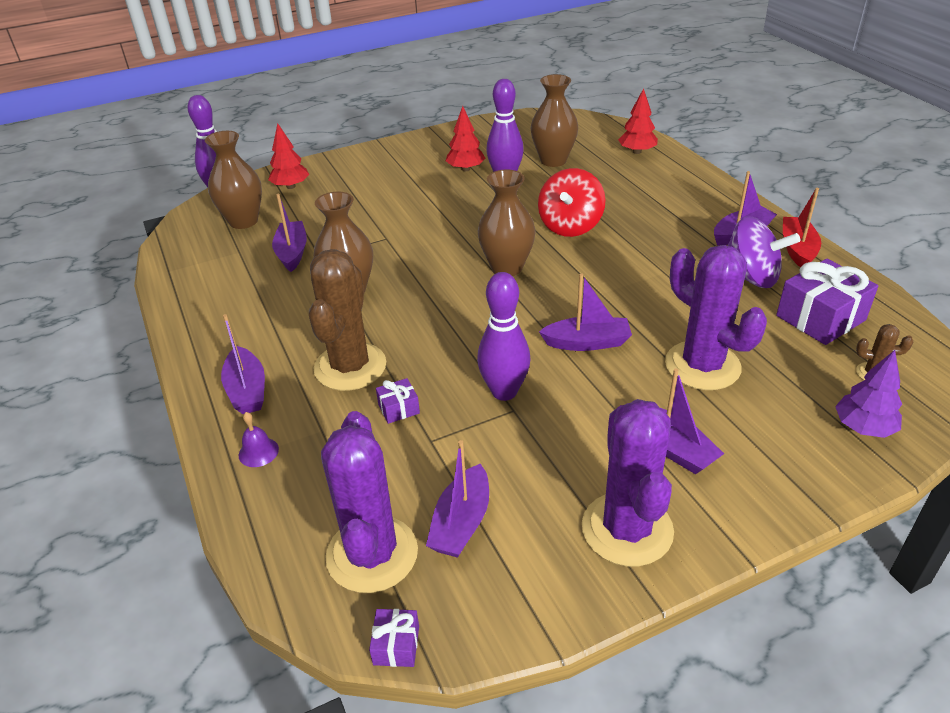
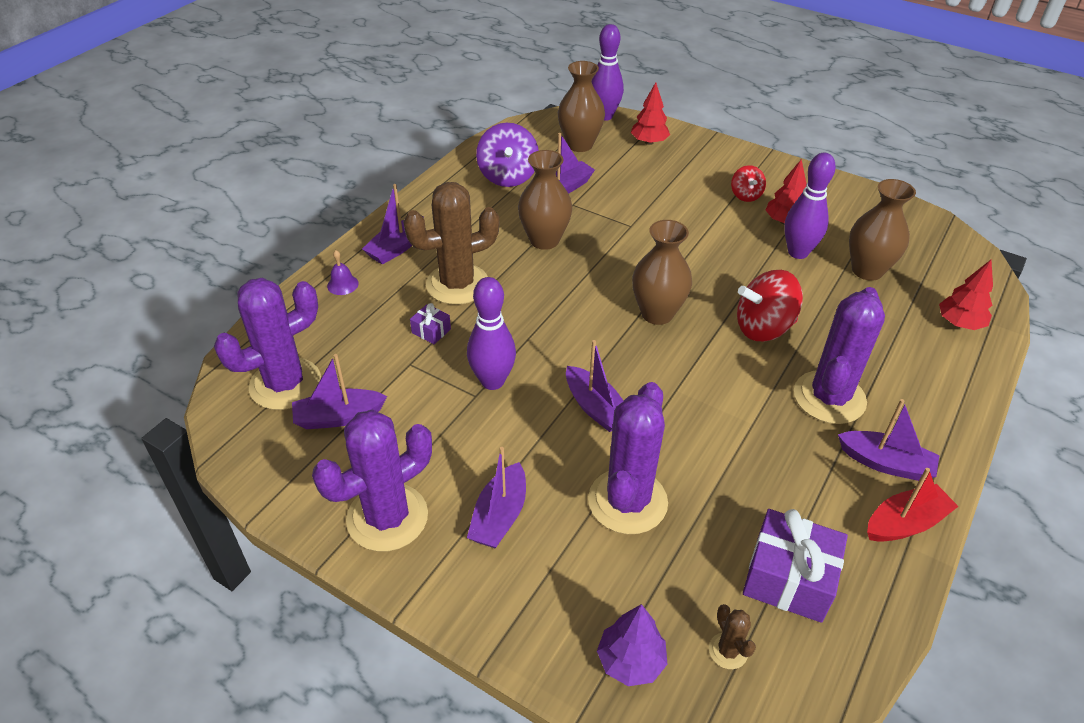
camera: 55 degrees right, 5 degrees up
purple gift [369,609,419,667] -> none
purple spinning top [728,216,800,288] -> purple spinning top moved to [476,123,539,187]
none -> red spinning top [731,165,766,202]
none -> purple cactus [794,287,885,424]

